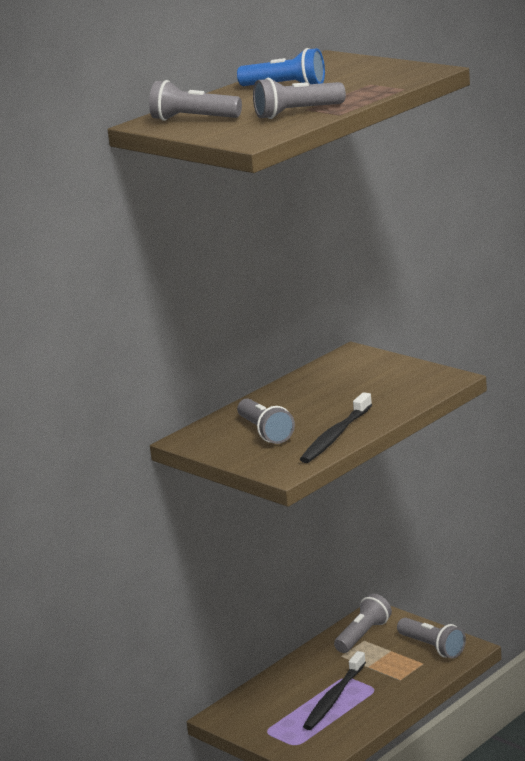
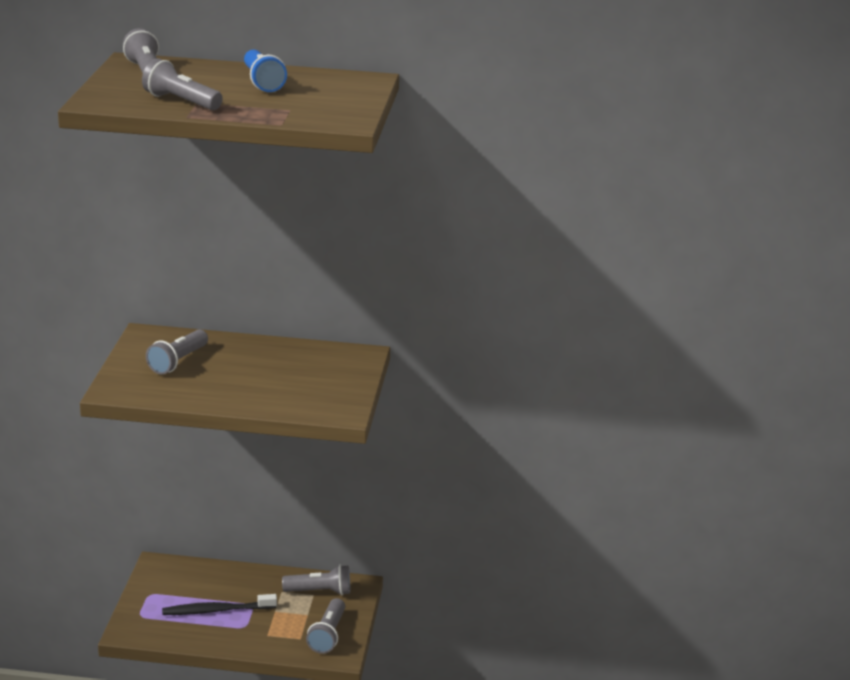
camera: 50 degrees right, 5 degrees up
black toothbrush [300,392,372,463] -> none

